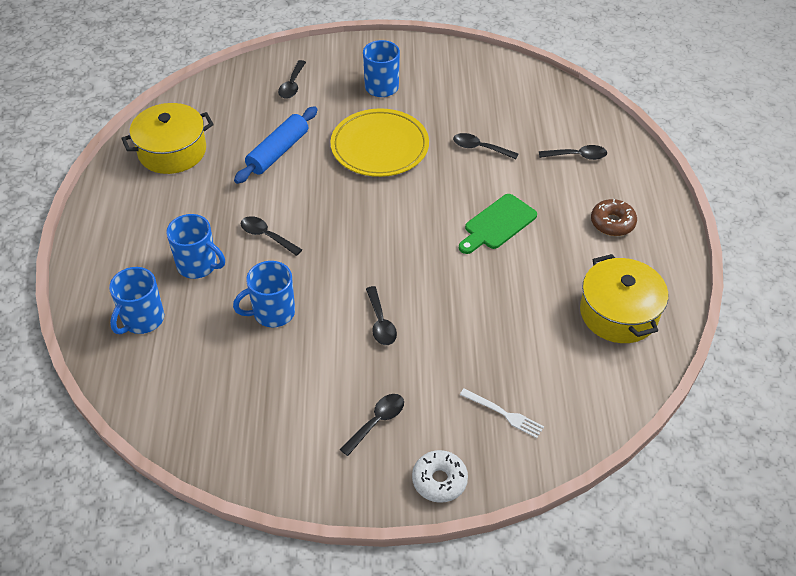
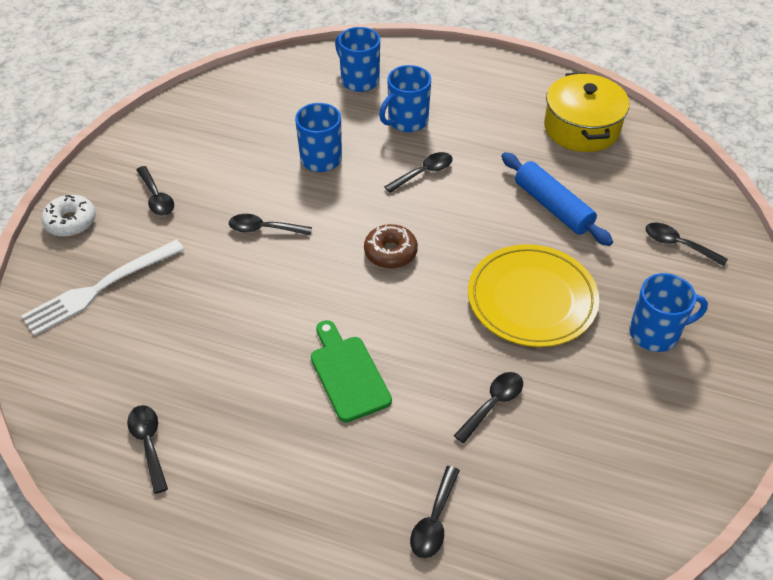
camera: 110 degrees right, 0 degrees up
white fork [460,388,544,438] -> white fork [21,239,184,336], size x1.81
yellow pot [580,254,668,343] -> black spoon [127,405,168,494]
brown donut [591,199,637,236] -> brown donut moved to [364,224,418,269]

